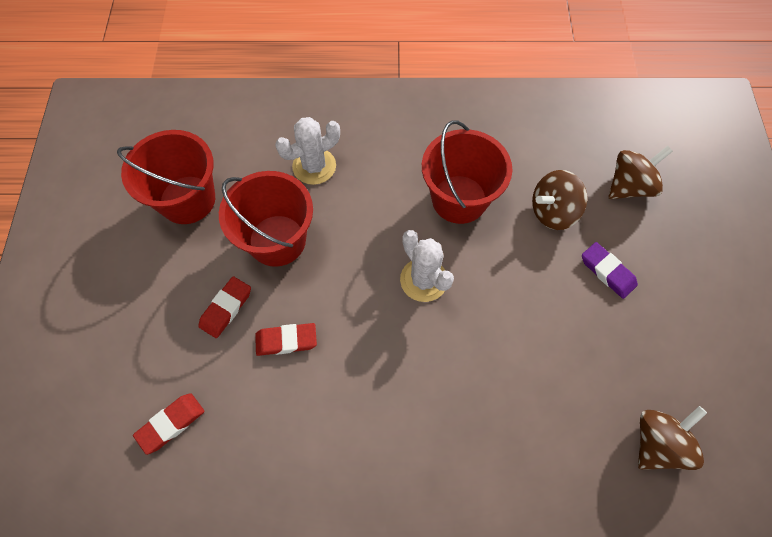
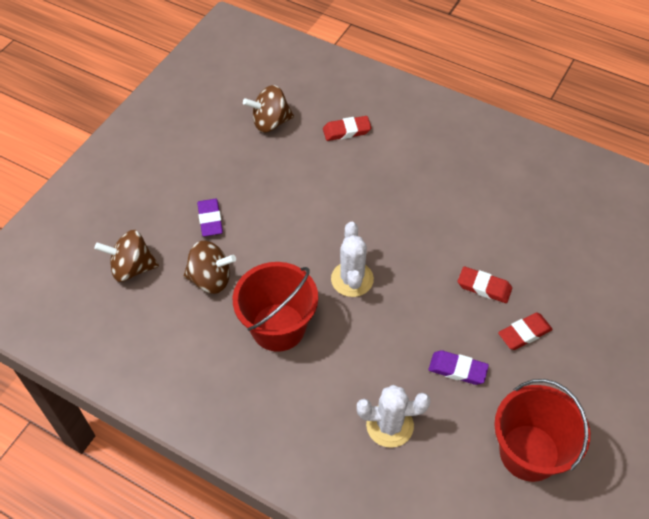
camera: 150 degrees left, 10 degrees down
red eraser [133,393,205,455] -> red eraser moved to [323,116,372,141]
red bucket [219,171,313,267] -> purple eraser [428,350,489,385]

